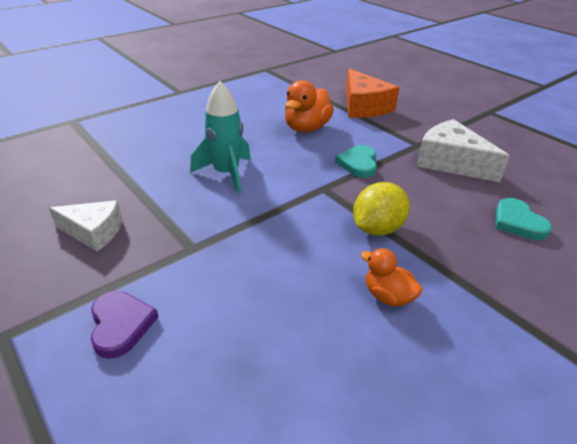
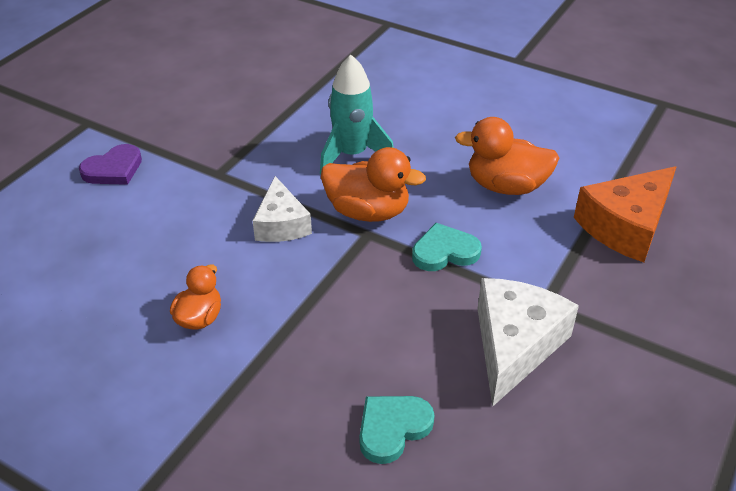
camera: 70 degrees right, 5 degrees up
white cheese [49,200,122,251] -> white cheese moved to [253,176,312,242]
yellow lemon [353,182,410,236] -> none
none -> orange duck [321,147,426,222]

